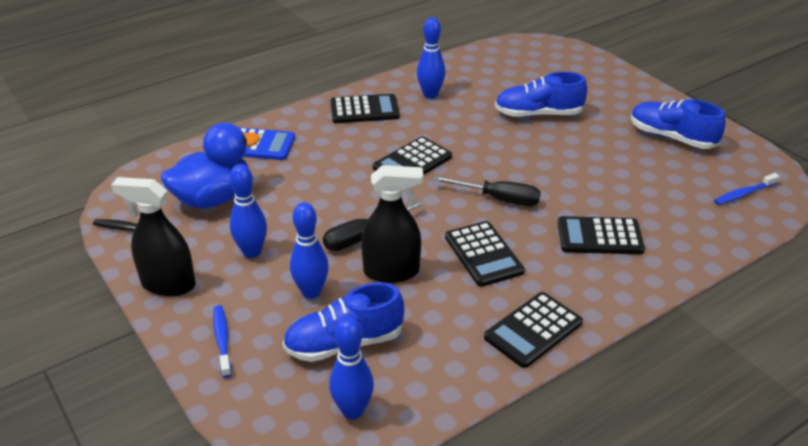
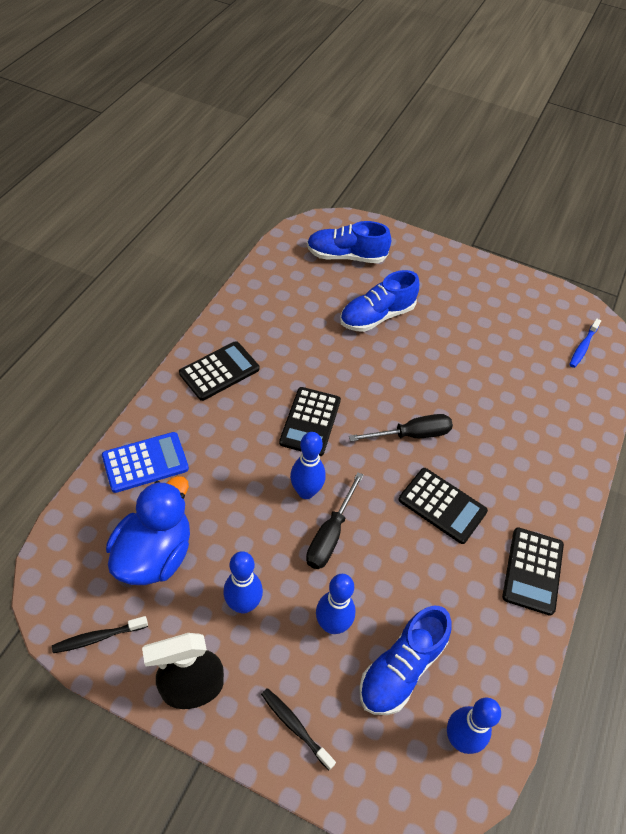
camera: 35 degrees left, 15 degrees up
blue toothbrush [213,305,232,378] -> black toothbrush [261,688,336,770]
black spray bottle [361,165,423,283] -> none
blue bowling pin [417,17,446,99] -> blue bowling pin moved to [290,432,326,499]
black calculator [558,216,645,254] -> none
blue shoe [631,99,726,149] -> blue shoe moved to [307,221,391,263]

